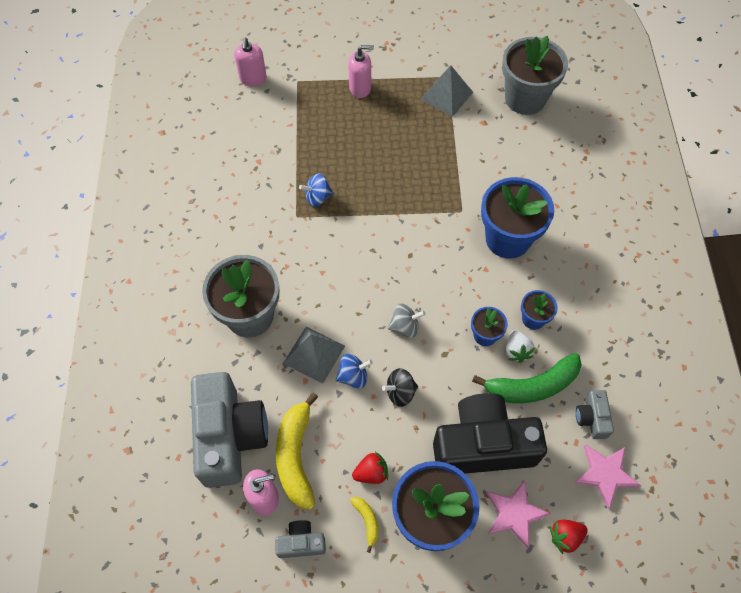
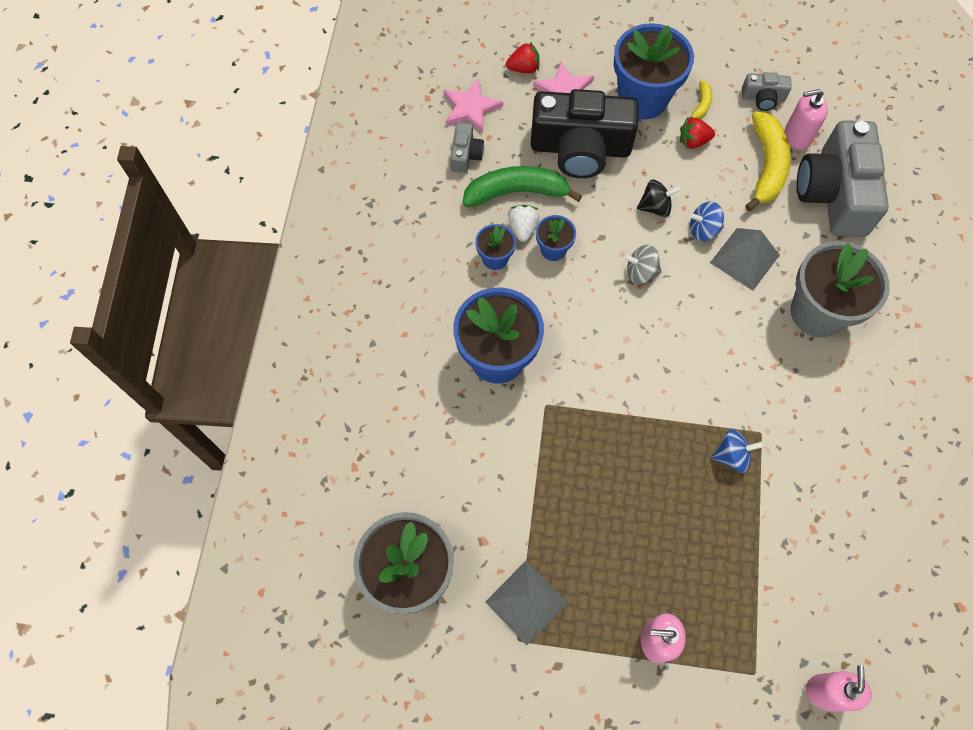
camera: 170 degrees left, 5 degrees up
yellow banana [350,497,379,553] -> yellow banana turned 150 degrees counterclockwise [688,81,712,119]

